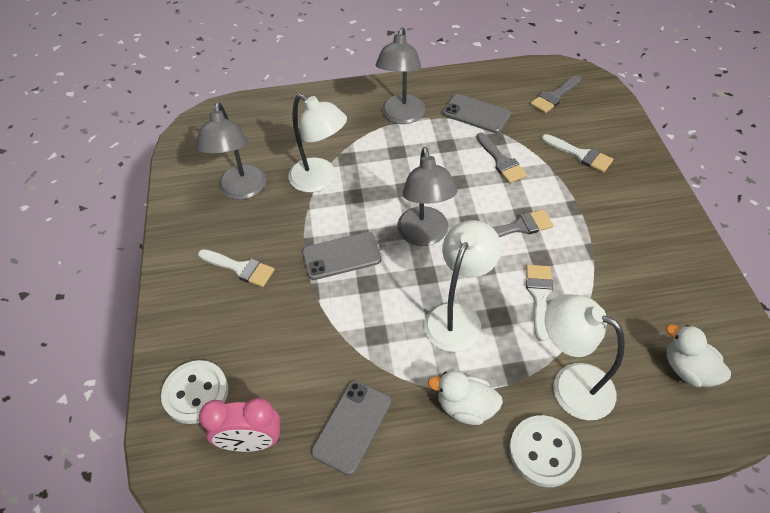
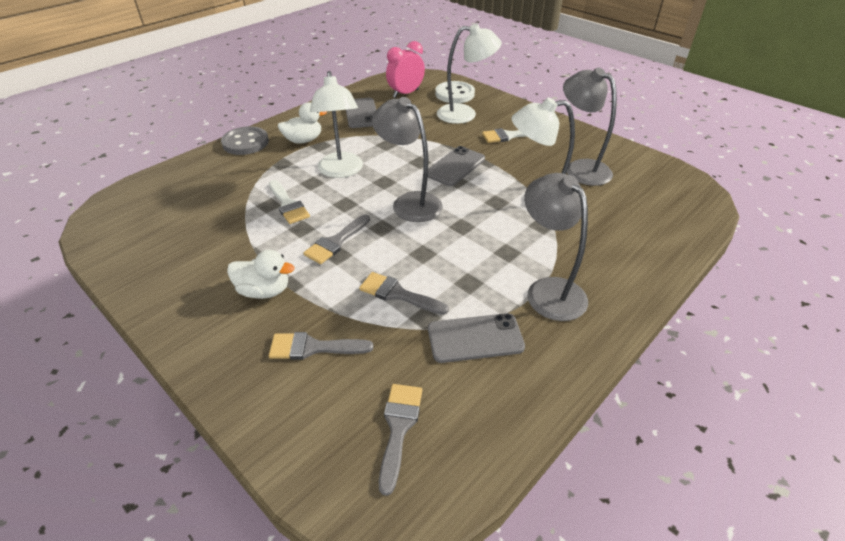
camera: 140 degrees right, 10 degrees down
white button [509,415,582,487] -> grey button [221,126,269,155]
white brush [542,134,613,173] -> grey brush [269,332,373,360]
white lamp [545,294,625,420] -> white lamp moved to [437,23,502,124]
white duck [666,324,731,387] -> white duck moved to [227,250,294,299]

